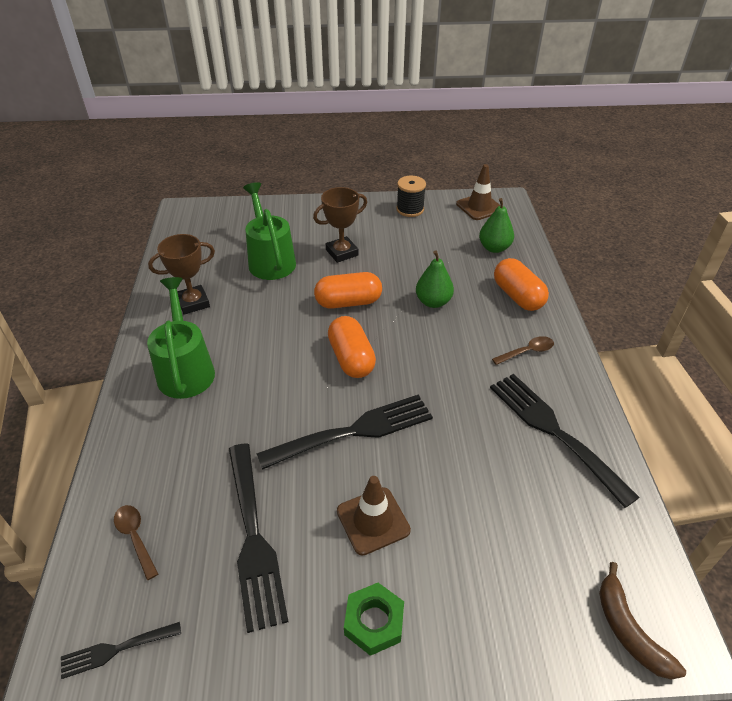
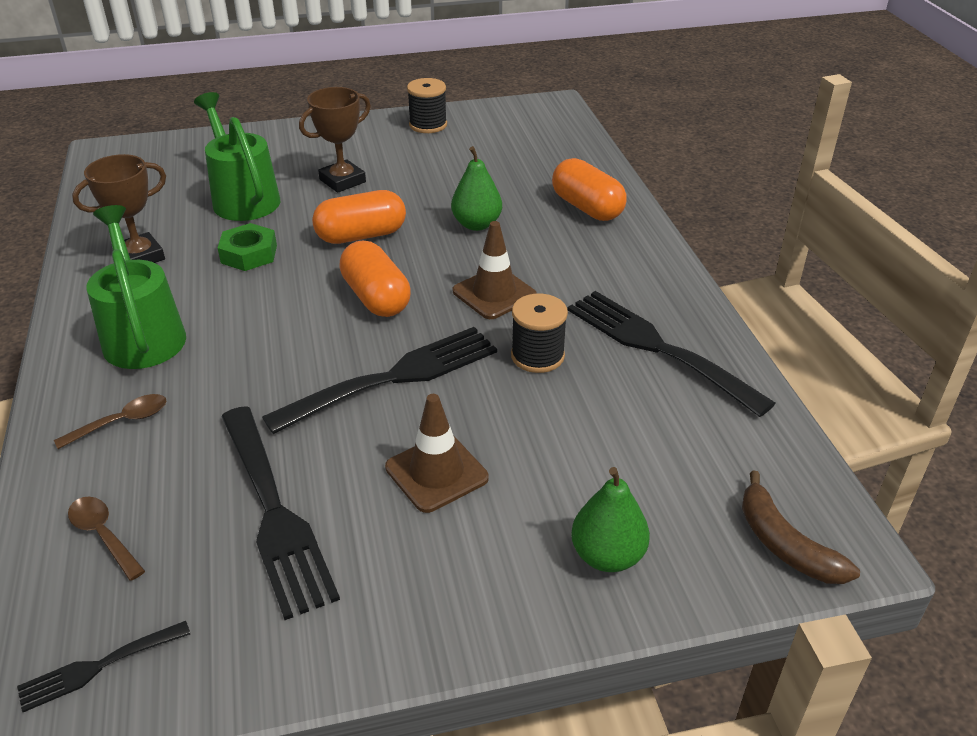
camera: 10 degrees left, 5 degrees down
green nut [344,583,404,656] -> green nut moved to [218,223,277,271]
brown traffic cone [456,164,500,220] -> brown traffic cone moved to [453,221,537,319]
green pear [479,198,514,253] -> green pear moved to [571,467,650,572]
brown spoon [492,336,554,365] -> brown spoon moved to [54,394,167,449]
none -> black spool [511,294,568,373]

